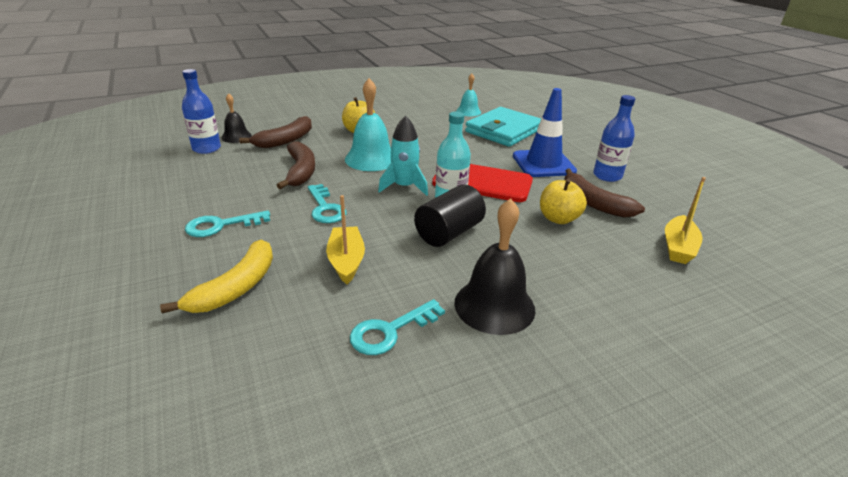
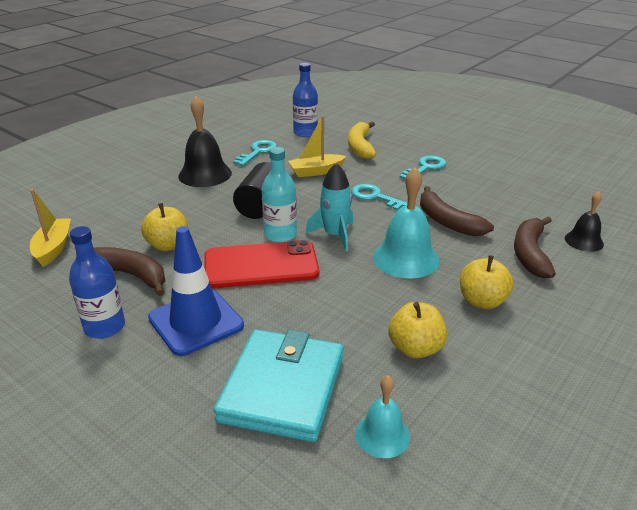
camera: 155 degrees right, 0 degrees up
blue bottle [182,69,221,154] -> blue bottle moved to [293,63,318,137]
yellow boat [326,195,365,284] -> yellow boat turned 105 degrees clockwise [288,116,346,177]
none -> yellow apple [388,302,447,359]

